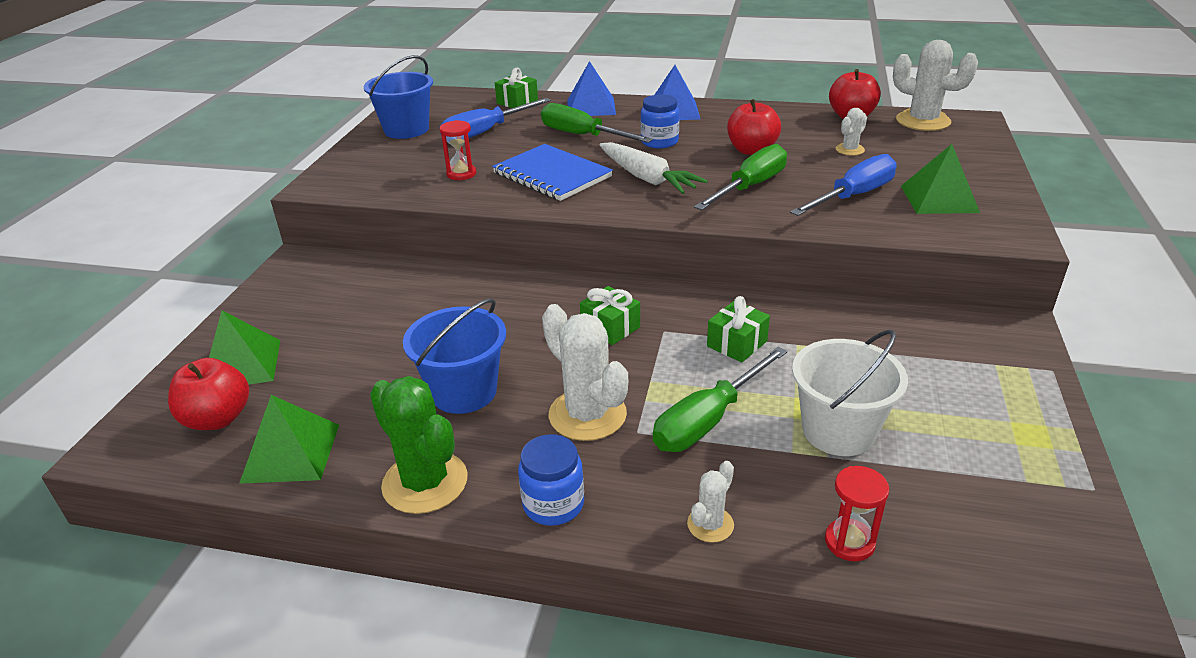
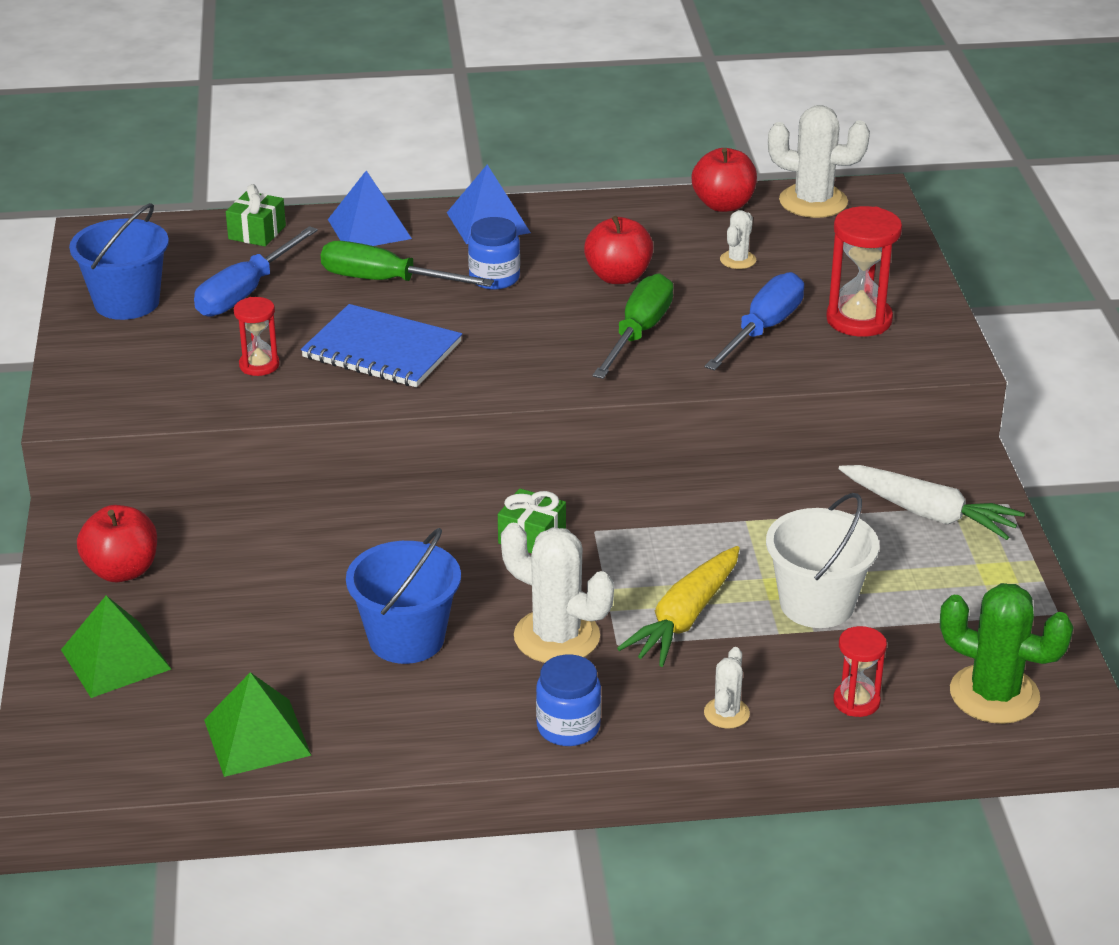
camera: 20 degrees left, 0 degrees up
red apple [168,358,249,430] -> red apple moved to [77,505,157,582]
green cactus [370,376,468,514] -> green cactus moved to [940,583,1073,724]
white carrot [599,142,708,194] -> white carrot moved to [839,465,1025,540]
green screwdriver [653,346,788,452] -> yellow carrot [617,546,740,667]
green gift [707,296,770,362] -> none
green pyramid [901,144,980,214] -> red hourglass [826,206,902,337]

